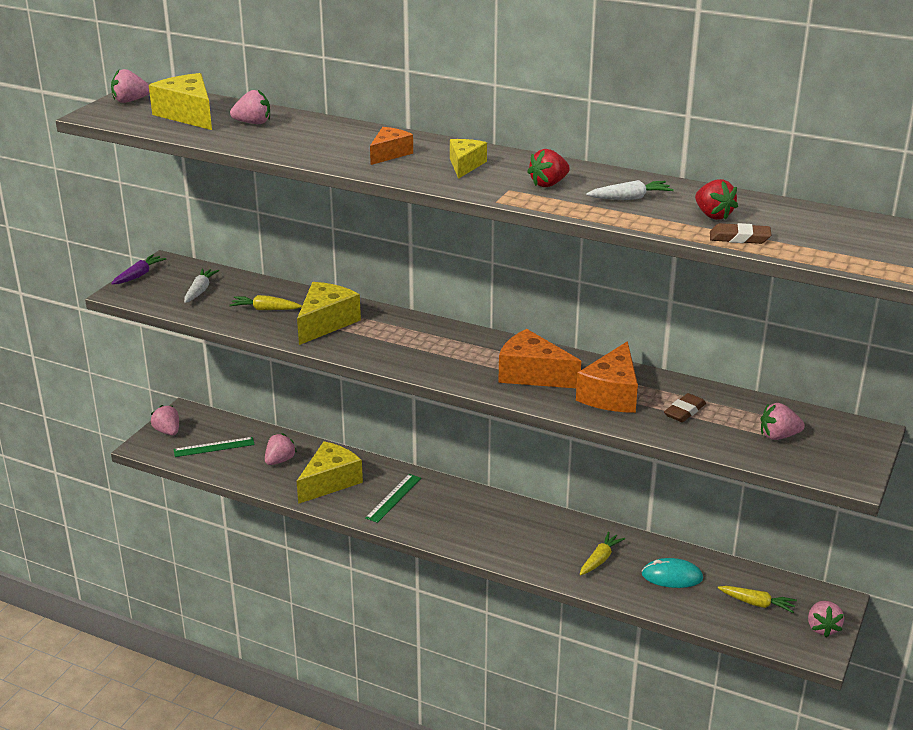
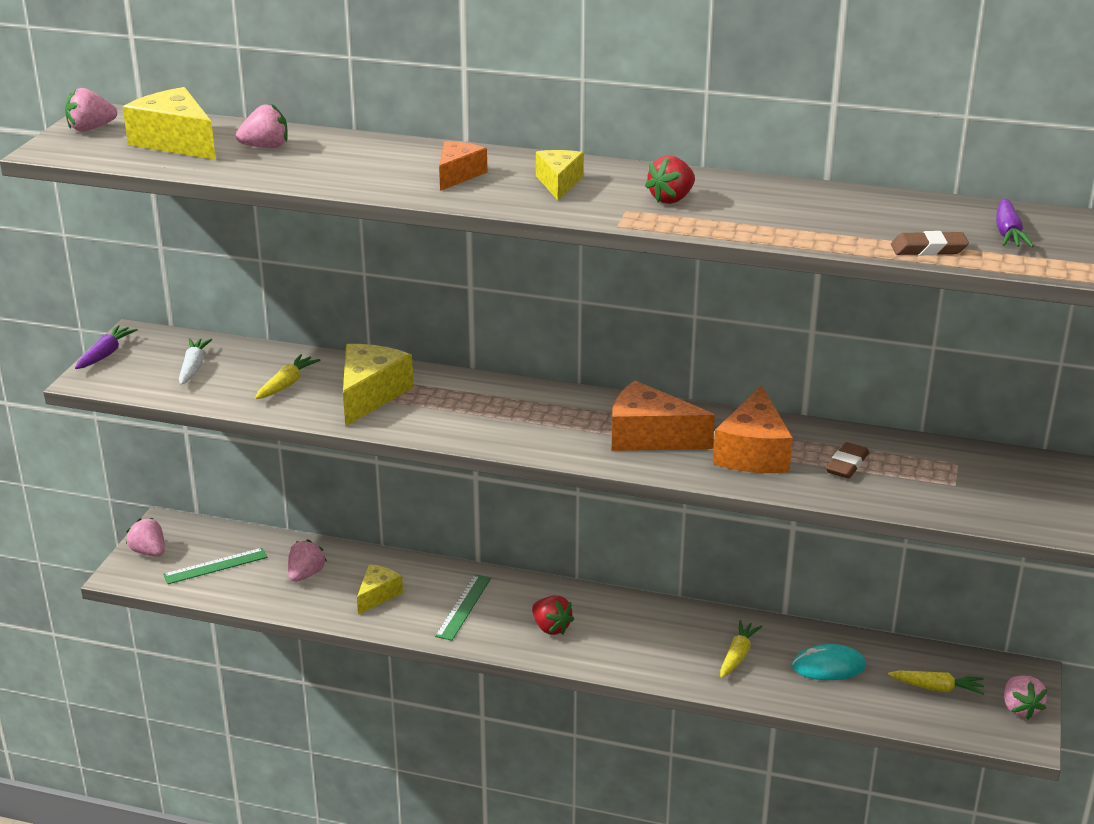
camera: 10 degrees left, 0 degrees up
yellow carrot [229,295,302,310] -> yellow carrot turned 120 degrees clockwise [255,354,320,399]
yellow cheese [297,441,363,504] -> yellow cheese [357,564,403,615], size x0.61
white carrot [586,180,674,200] -> none
red strawberry [695,179,738,220] -> red strawberry moved to [532,596,574,635]
pink strawberry [761,403,805,440] -> none
none -> purple carrot [996,198,1034,247]

